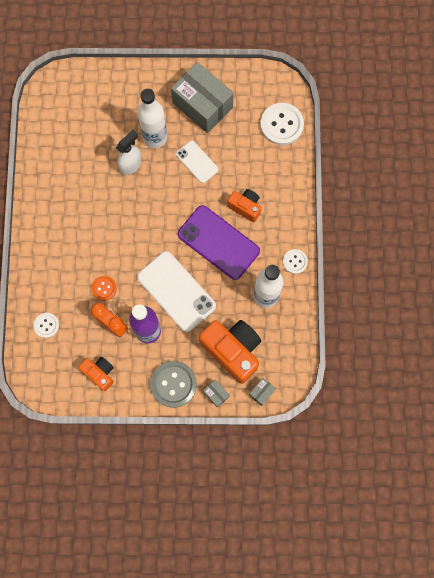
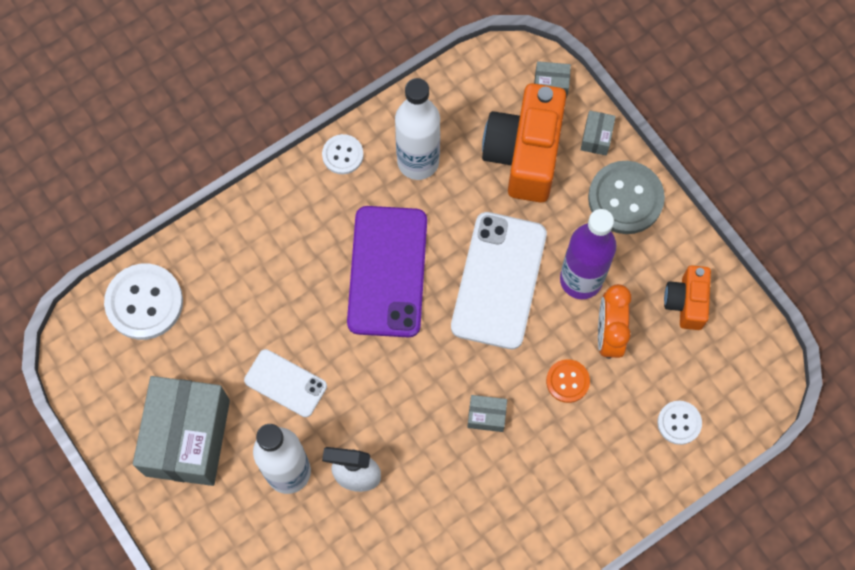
camera: 125 degrees left, 5 degrees down
white phone [176,141,219,183] -> white phone turned 75 degrees counterclockwise [244,349,327,417]
orange camera [228,189,261,222] -> none
none -> grey box [467,395,507,432]

